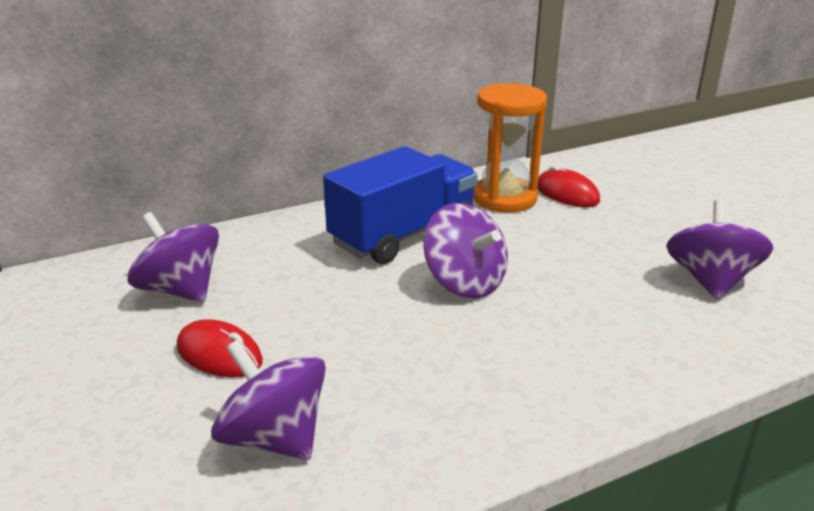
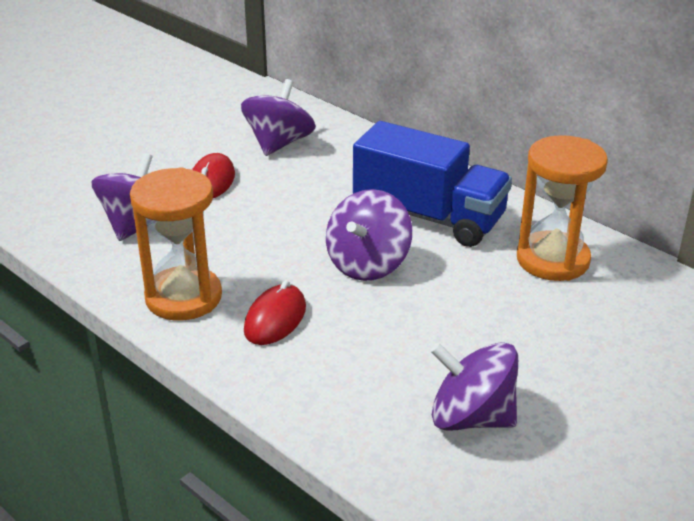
camera: 70 degrees right, 5 degrees up
red mouse [537,165,600,207] -> red mouse moved to [244,280,306,345]
purple spinning top [666,200,773,300] -> purple spinning top turned 150 degrees counterclockwise [430,342,518,431]
none -> orange hourglass [130,167,222,320]

